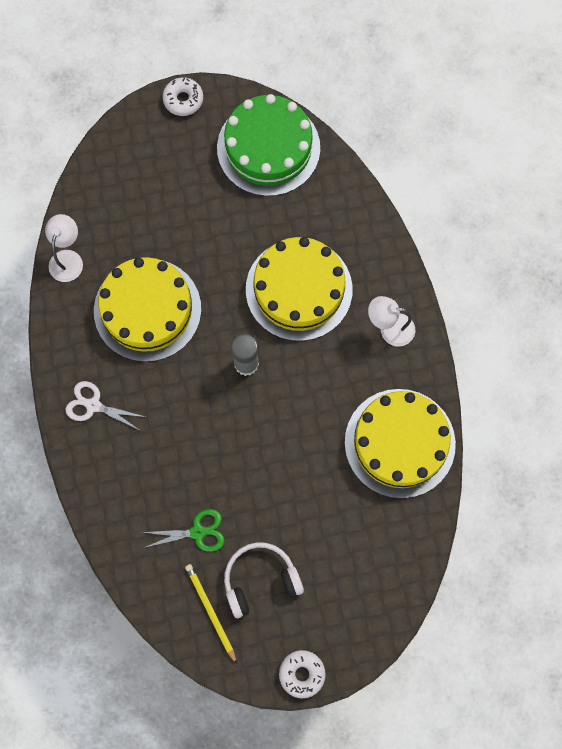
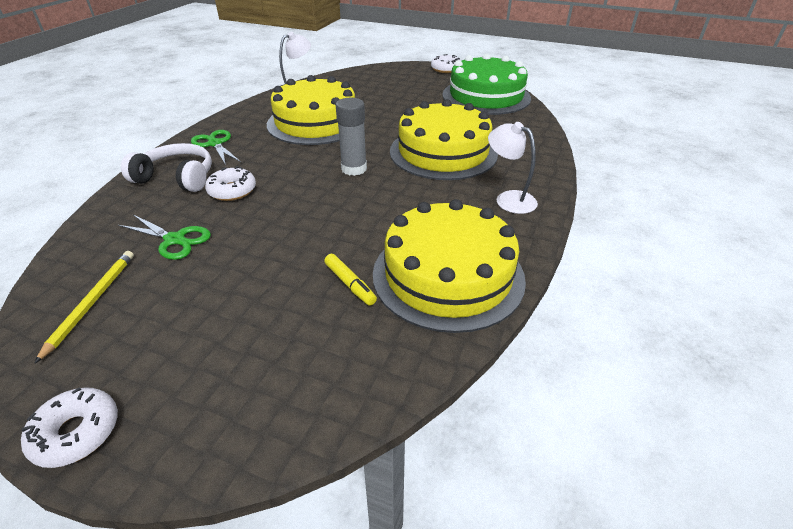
camera: 35 degrees right, 35 degrees down
white scissors [66,381,145,431] -> green scissors [191,130,241,165]
white headphones [224,542,304,618] -> white headphones moved to [121,143,212,192]
none -> white donut [205,166,256,201]
none -> yellow marker [324,254,377,306]

